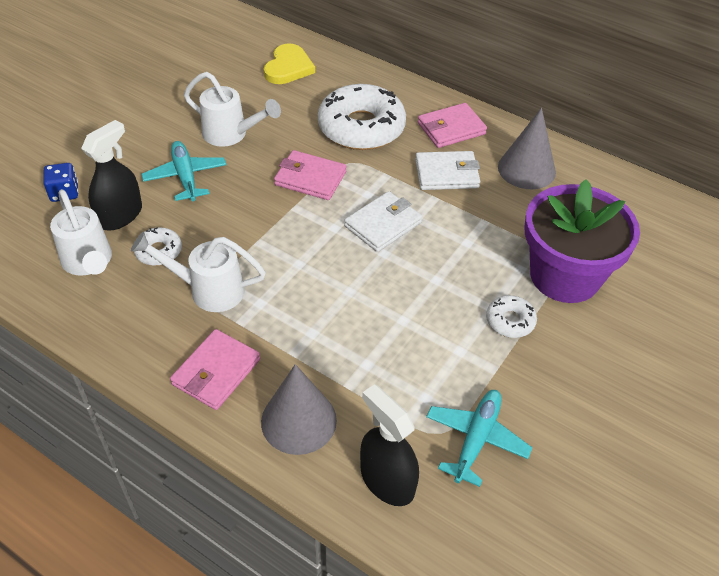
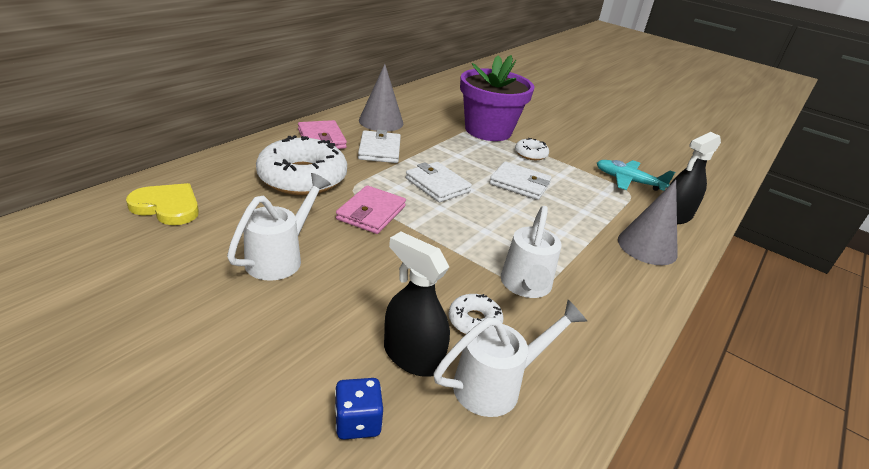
camera: 90 degrees left, 15 degrees down
turquoise plane [142,141,226,201] -> none
pink wallet [170,329,260,410] -> none
none -> white wallet [490,161,552,200]

